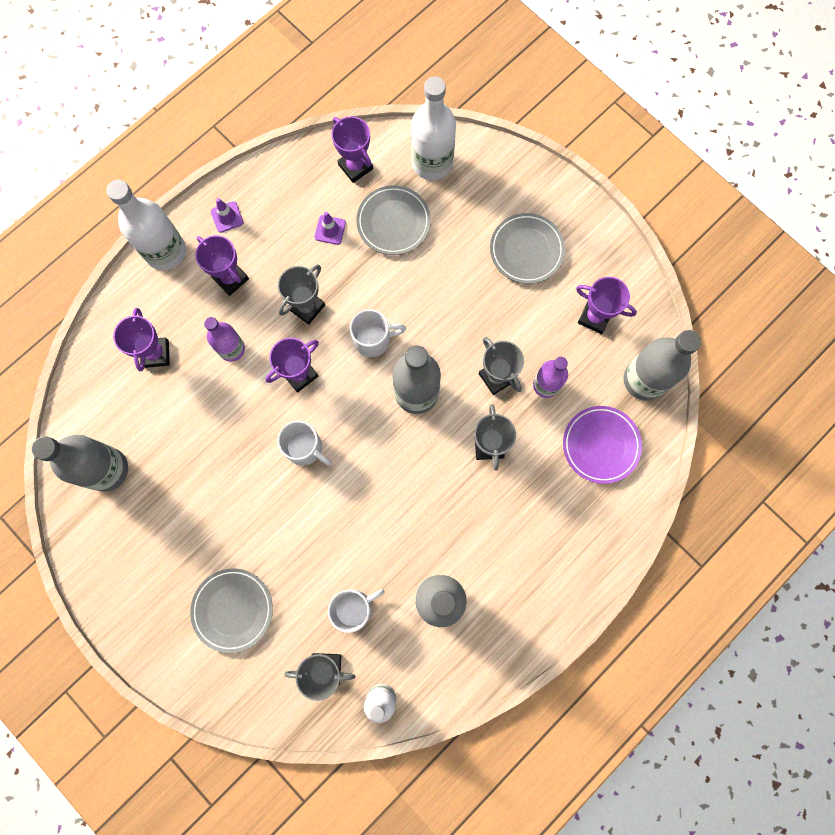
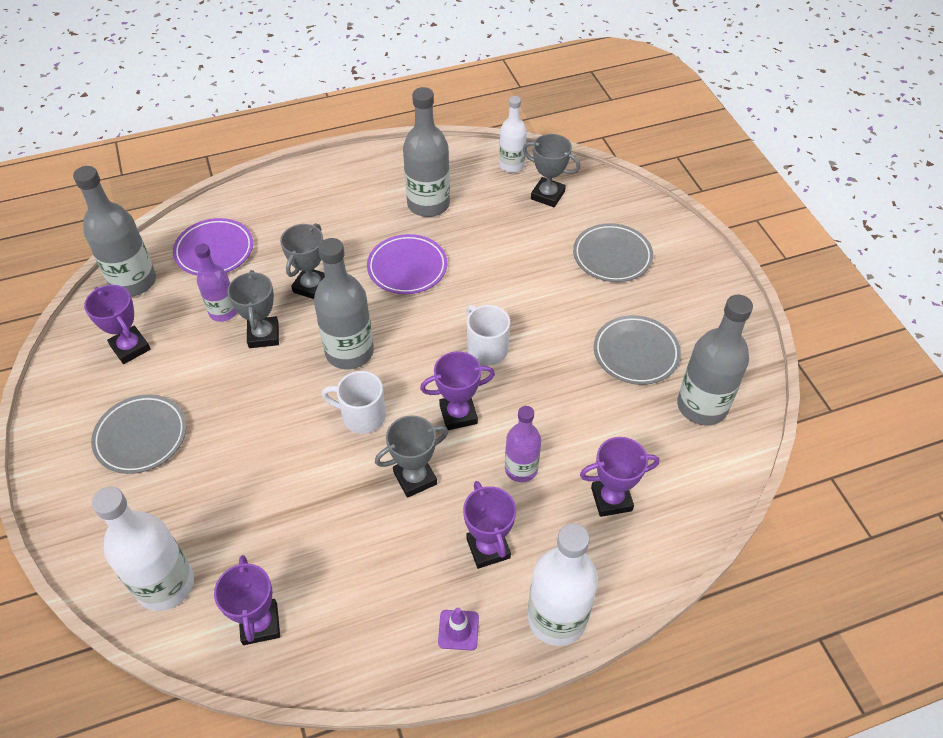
camera: 155 degrees left, 25 degrees down
purple trophy [113,308,170,371] -> purple trophy turned 60 degrees clockwise [580,437,659,517]
purple traffic cone [314,212,346,245] -> none
white mug [328,589,385,633] -> none
grey plate [356,185,431,255] -> grey plate moved to [594,315,681,385]
none -> purple plate [367,234,447,294]

